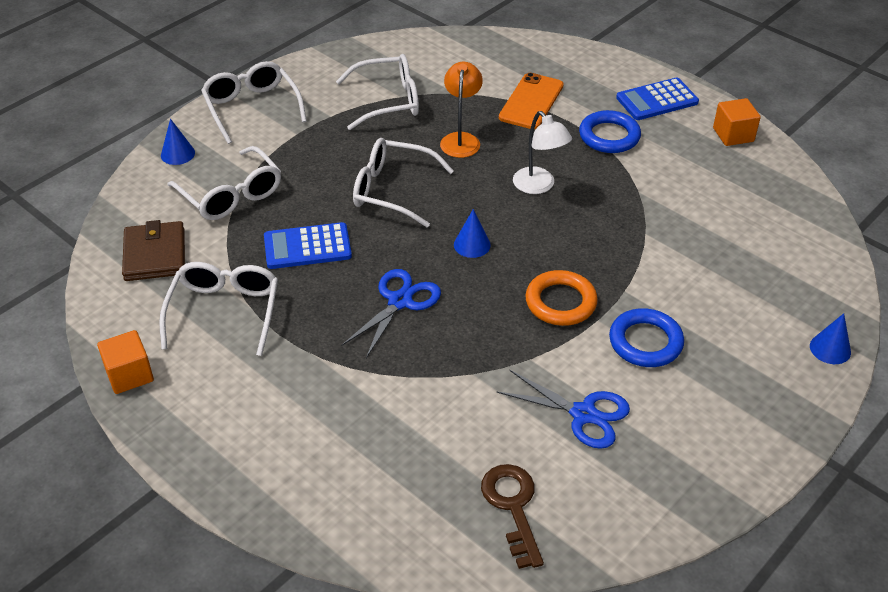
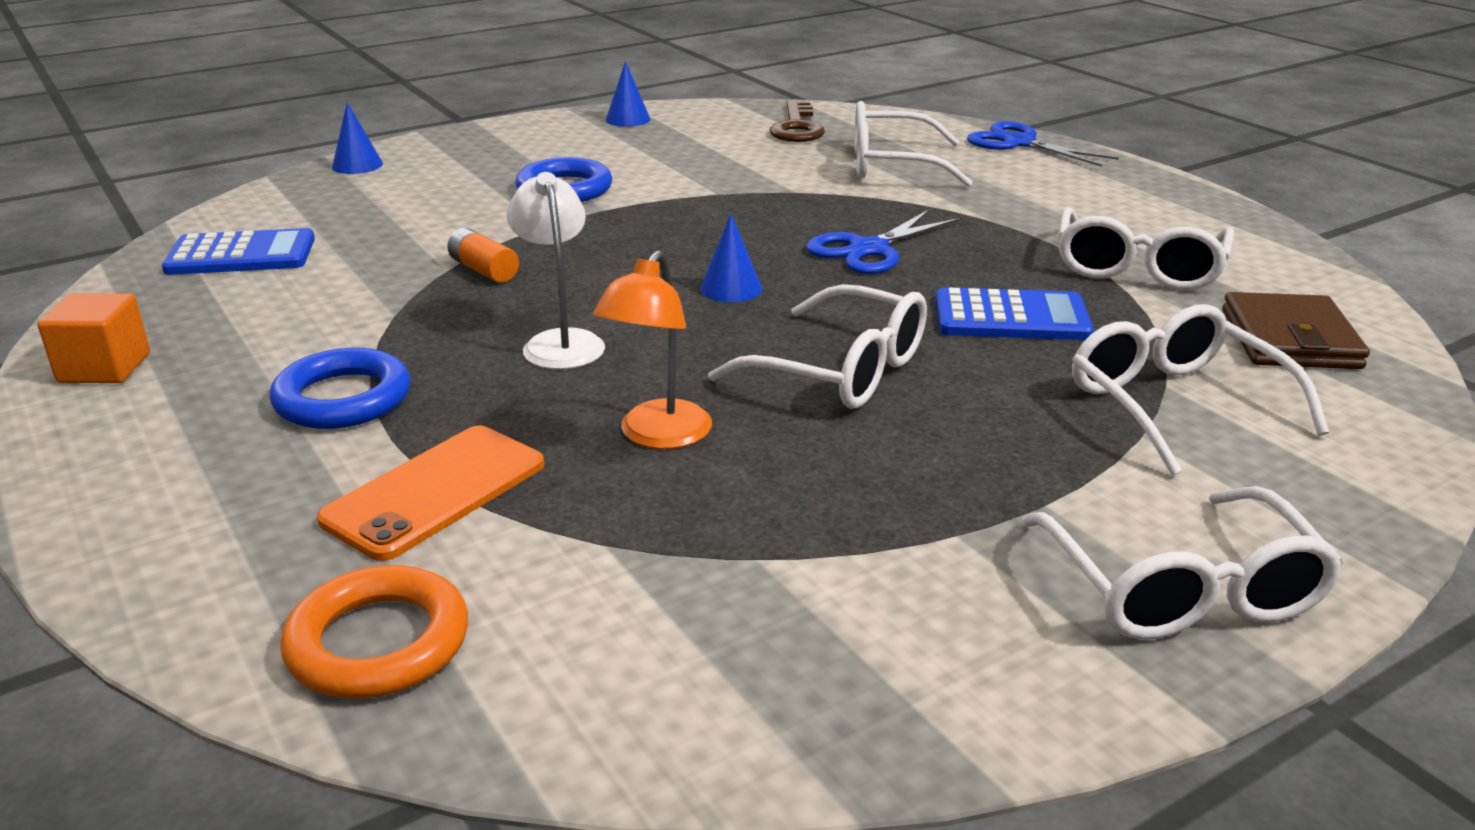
camera: 165 degrees left, 15 degrees down
orange cube [97,330,154,394] -> none
blue cone [161,119,195,165] -> blue cone moved to [606,61,650,127]
white glasses [336,54,419,130] -> white glasses moved to [855,101,973,187]
blue scissors [497,370,630,449] -> blue scissors moved to [967,121,1119,167]
orange ring [525,270,598,326] -> orange ring moved to [280,565,468,698]
blue calculator [616,78,699,120] -> blue calculator moved to [162,228,315,275]
none -> orange battery [447,228,519,283]

